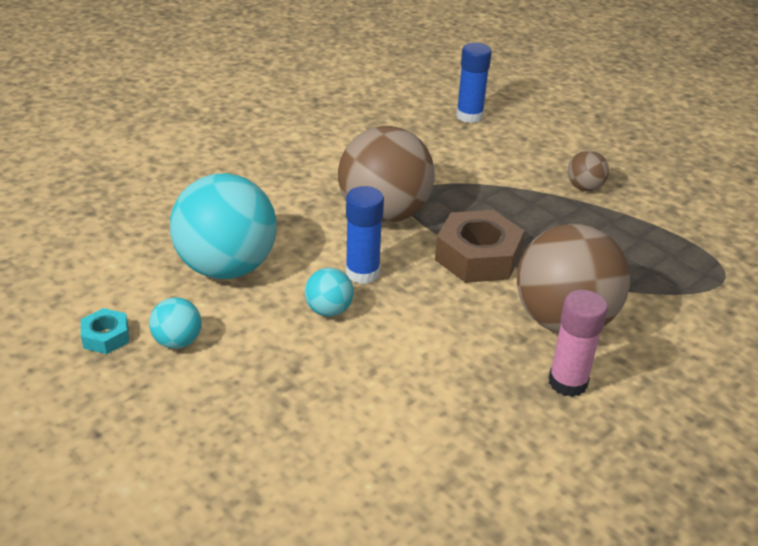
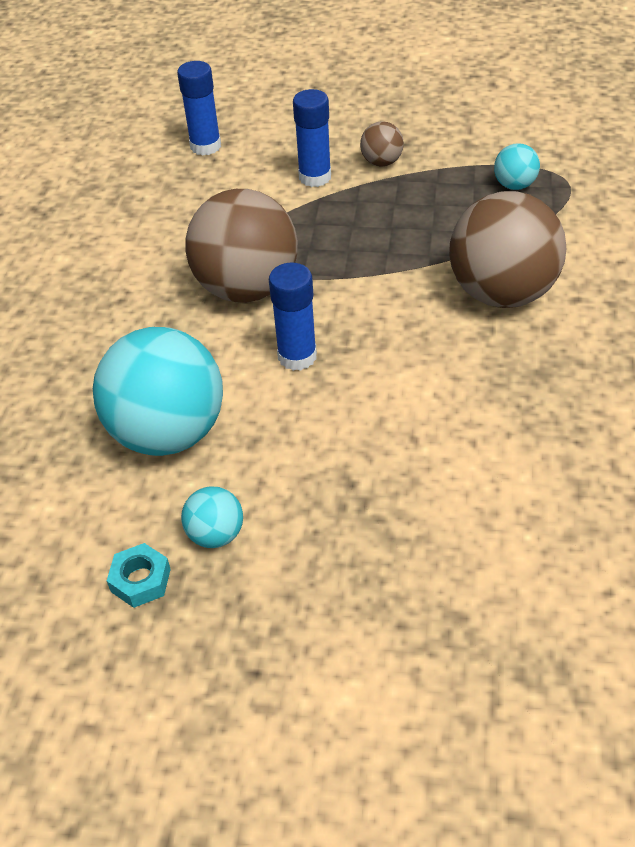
camera: 35 degrees left, 10 degrees up
turquoise ball [305,268,354,317] -> turquoise ball moved to [494,143,540,190]
brown nut [435,210,524,283] -> none
pink glue stick [549,290,608,397] -> none
none -> blue glue stick [293,89,331,187]

